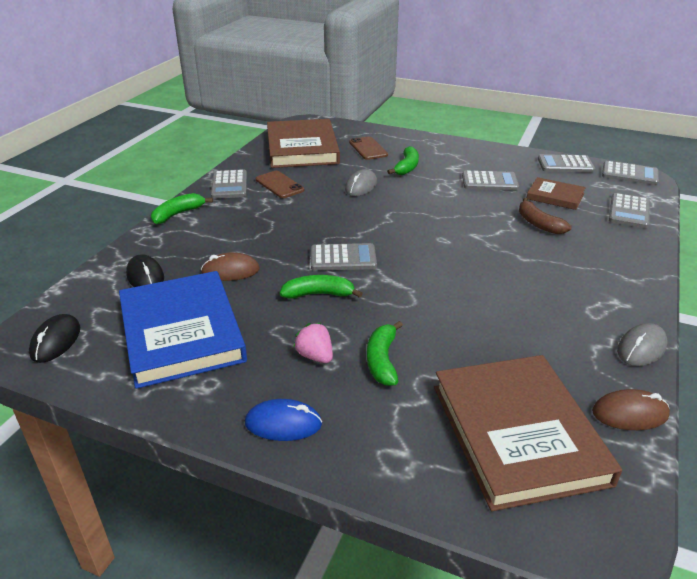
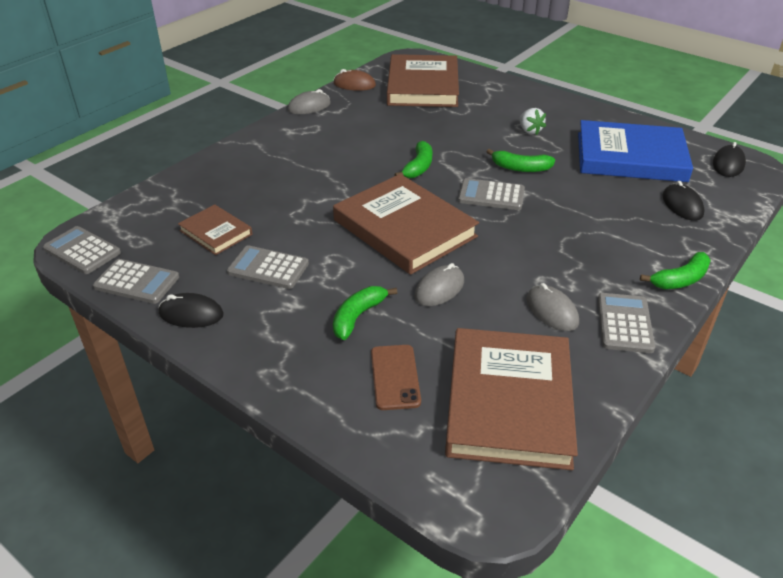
camera: 165 degrees left, 5 degrees up
blue book [119,271,247,389] -> blue book turned 75 degrees counterclockwise [578,120,693,182]
brown mouse [201,252,260,281] -> none
blue mouse [245,399,322,441] -> none
brown phone [256,171,304,198] -> grey mouse [526,283,579,331]
pink strawberry [293,323,333,363] -> white strawberry [520,108,546,135]
green banana [367,321,403,386] -> green banana moved to [394,141,433,178]
brown banana [519,198,572,234] -> none
grey calculator [609,193,650,228] -> none
none -> black mouse [158,293,224,328]
none -> brown book [333,174,479,275]

